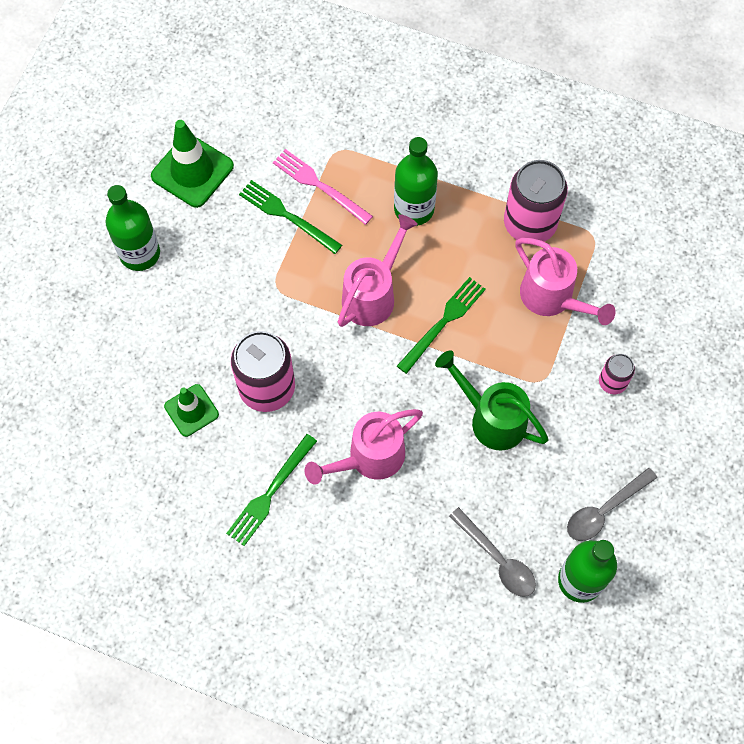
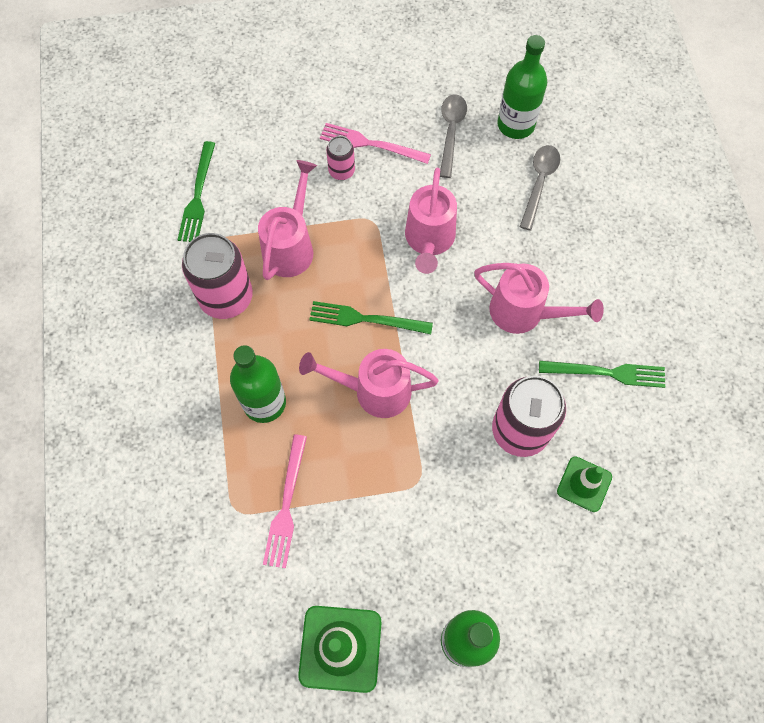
camera: 120 degrees left, 0 degrees up
green fork [239,180,342,254] -> green fork moved to [178,141,215,242]
green watering can [435,350,548,451] -> pink watering can [405,168,457,274]
grey spoon [567,468,657,541] -> grey spoon turned 105 degrees counterclockwise [440,94,467,178]
none -> pink fork [320,123,431,164]

